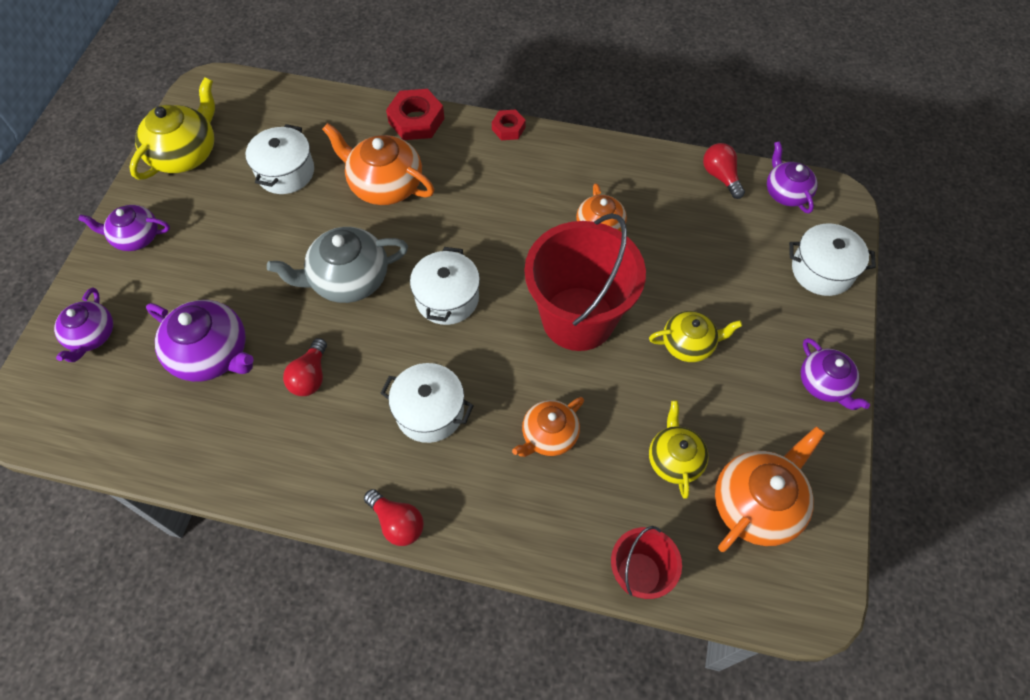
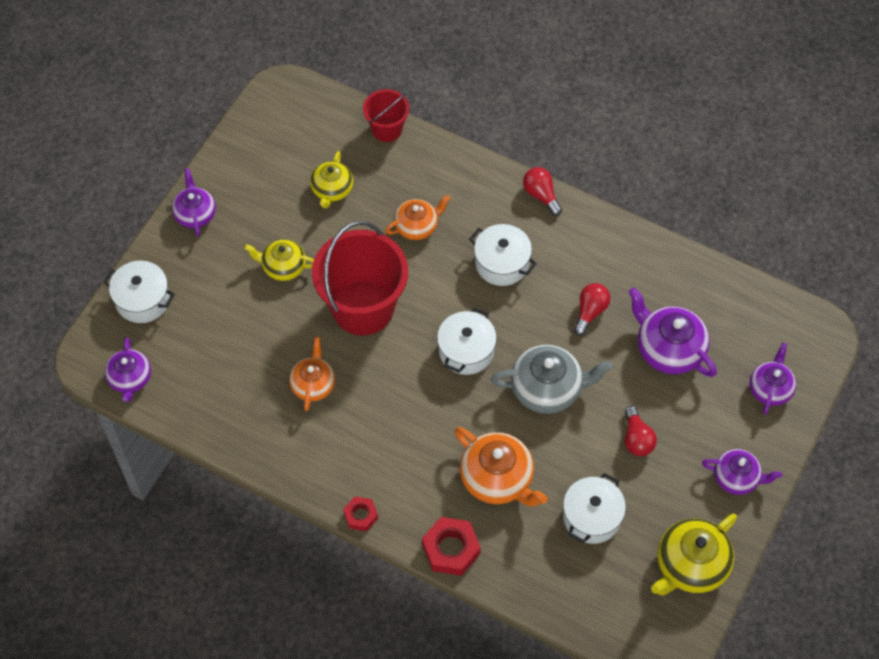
camera: 165 degrees left, 0 degrees up
red light bulb [703,143,745,199] -> red light bulb moved to [625,406,657,456]
orange teapot [715,426,825,552] -> none

